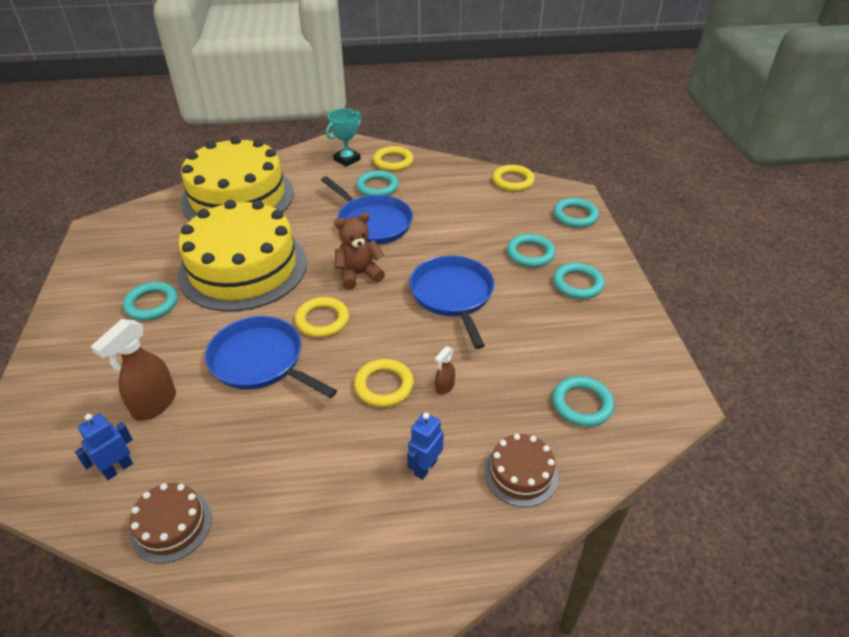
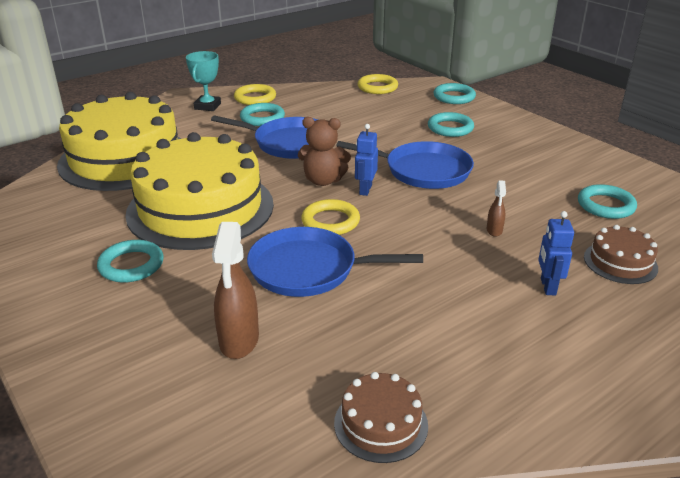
camera: 30 degrees left, 10 degrees down
blue robot [75,413,133,480] -> blue robot moved to [355,124,378,196]
brown teddy bear [335,213,385,290] -> brown teddy bear turned 120 degrees counterclockwise [298,117,351,186]
yellow ring [354,359,414,407] -> none
blue pan [409,255,495,349] -> blue pan turned 150 degrees clockwise [336,141,474,189]
turquoise ring [553,263,605,299] -> none

